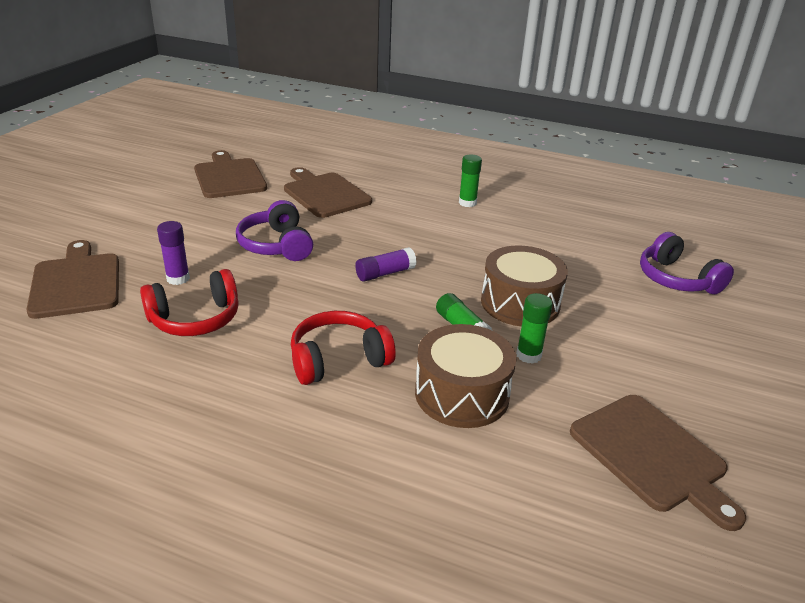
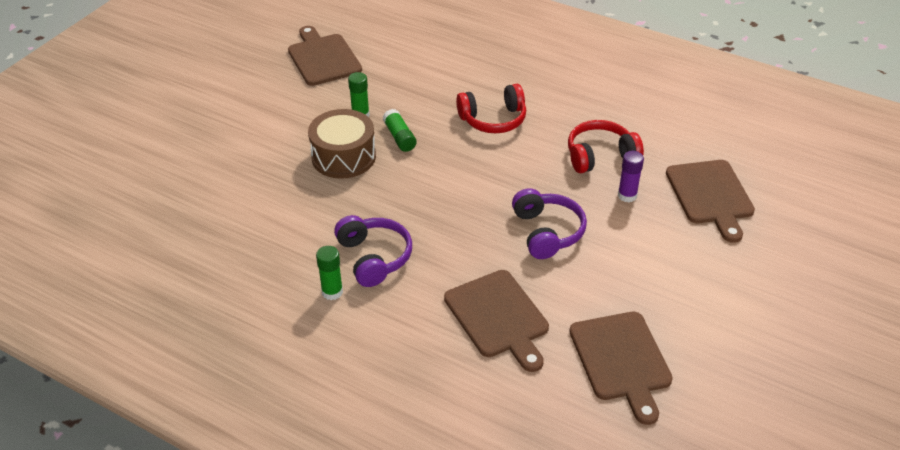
camera: 170 degrees left, 10 degrees up
purple glue stick [355,247,417,282] -> none
brown drum [415,324,516,428] -> none
purple headphones [640,232,734,294] -> purple headphones moved to [334,215,412,287]

